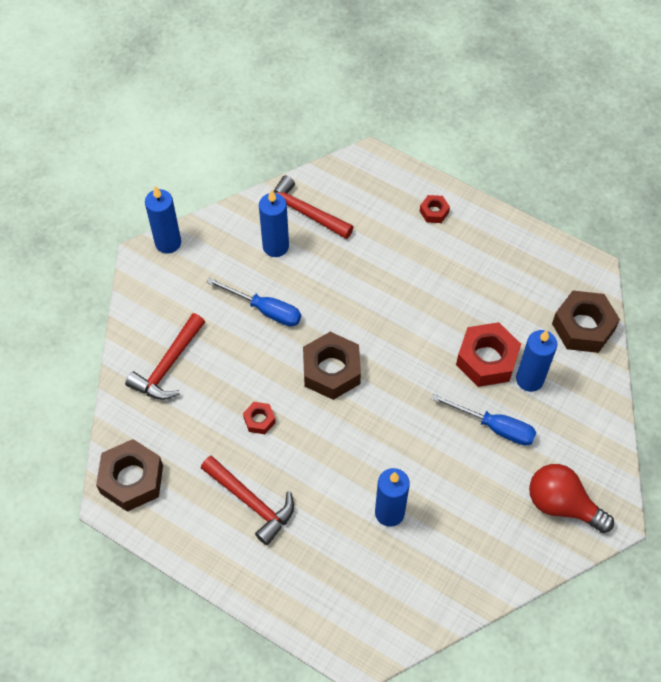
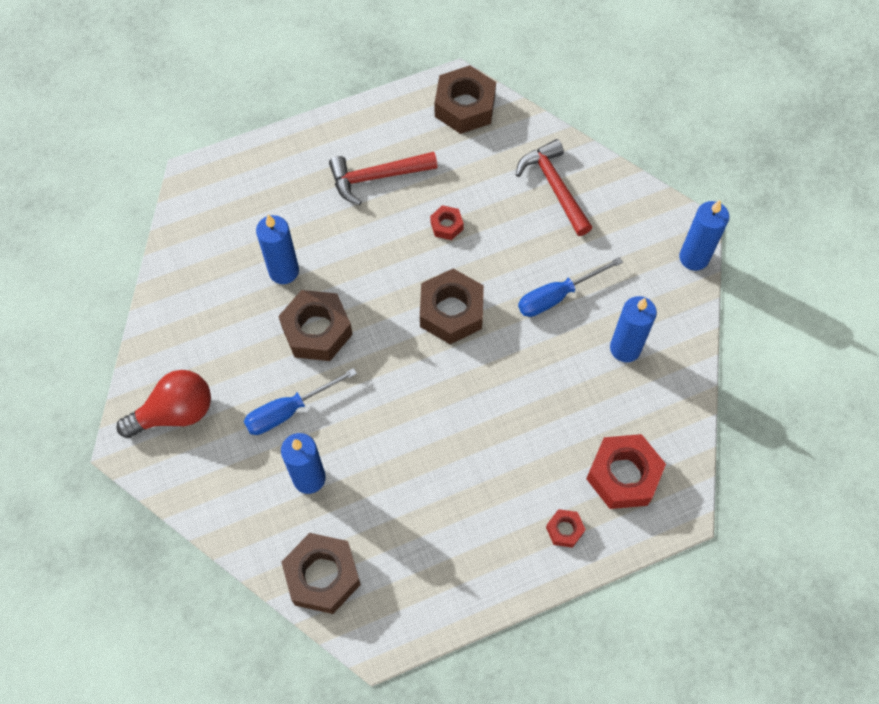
camera: 125 degrees right, 5 degrees up
red hammer [273,175,354,239] -> none
red nut [456,322,521,387] -> red nut moved to [586,434,666,509]
none -> brown nut [278,290,353,361]

